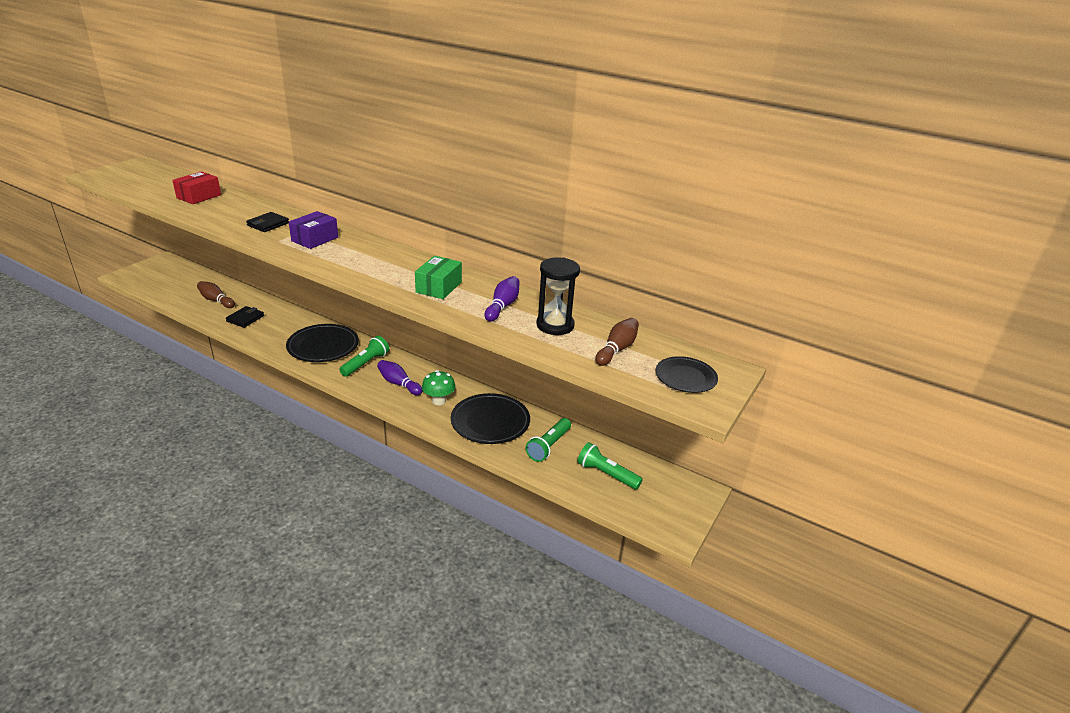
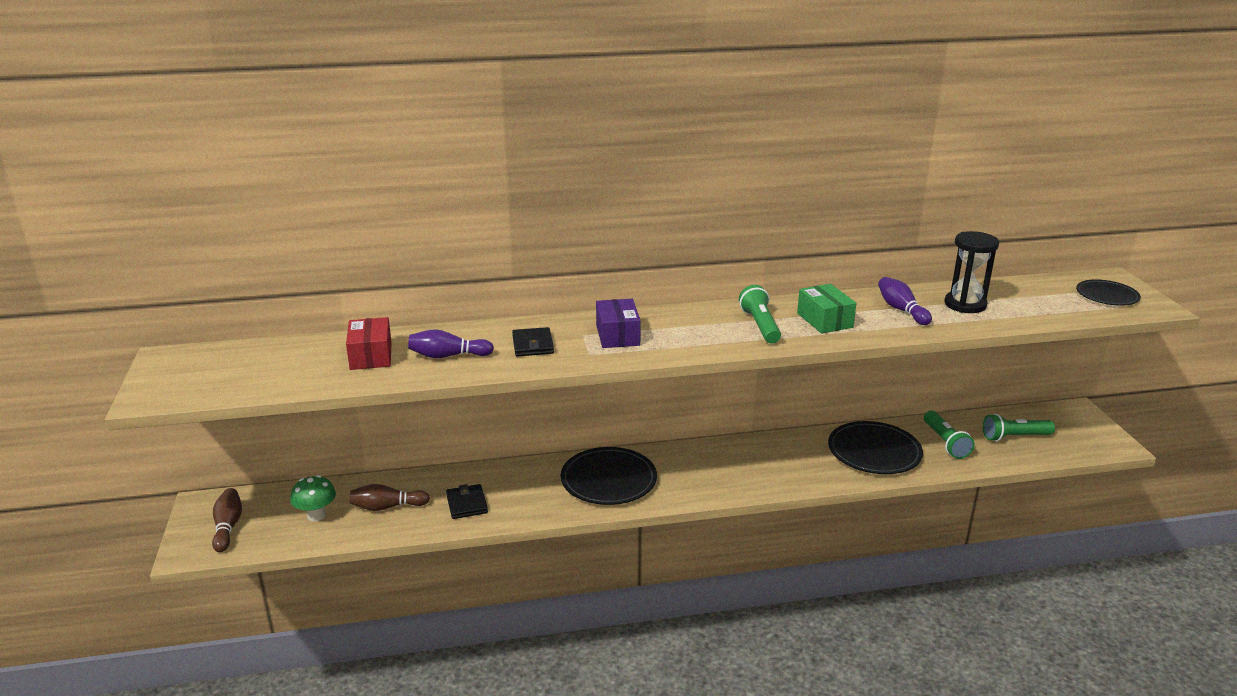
camera: 40 degrees left, 5 degrees down
green flashlight [339,336,389,377] -> green flashlight moved to [739,285,781,344]
purple bowling pin [377,360,423,395] -> purple bowling pin moved to [408,329,494,358]
green mushroom [422,370,455,405] -> green mushroom moved to [290,475,336,522]
brown bowling pin [595,318,639,366] -> brown bowling pin moved to [212,488,242,552]

